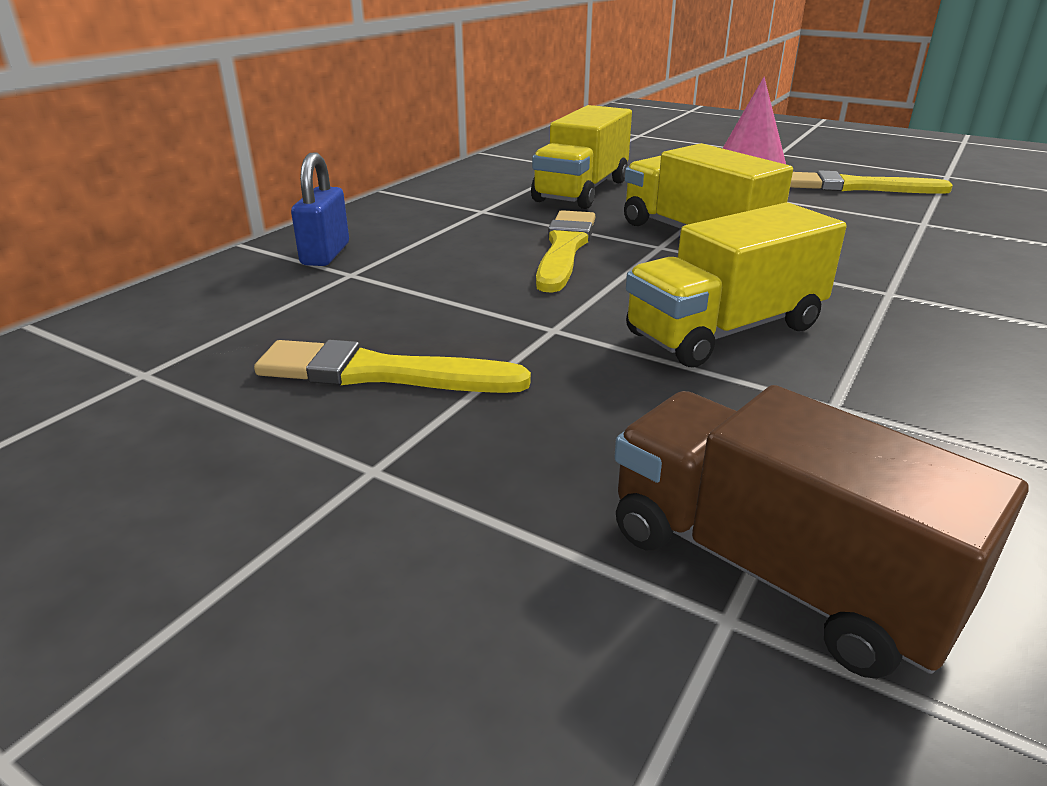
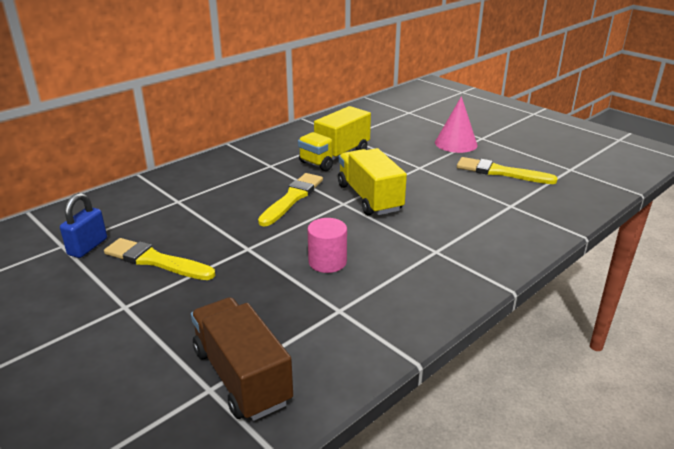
camera: 15 degrees right, 0 degrees up
blue padlock [291,152,349,266] -> blue padlock moved to [60,193,107,258]
yellow truck [626,202,846,367] -> pink cylinder [307,218,347,273]

